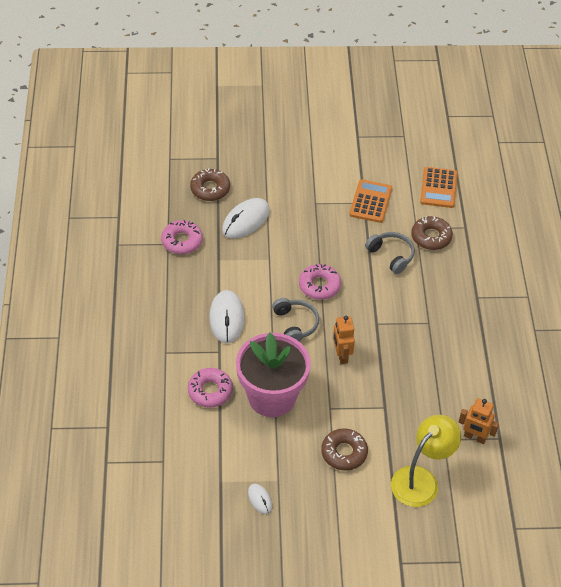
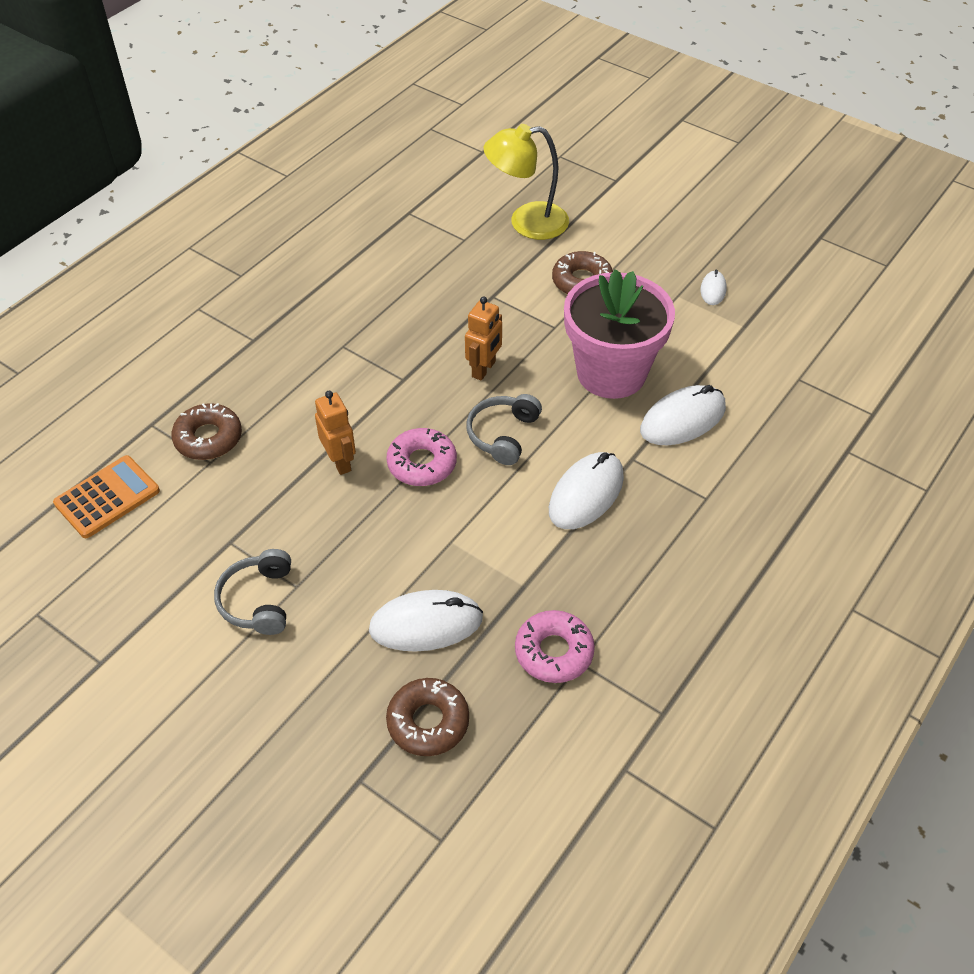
camera: 140 degrees left, 0 degrees up
pink donut [188,368,233,408] -> white mouse [640,385,726,445]
orange calculator [349,179,392,223] -> none
grey headphones [365,232,415,274] -> grey headphones moved to [214,549,291,635]
orange robot [459,398,499,444] -> orange robot moved to [315,391,356,475]

